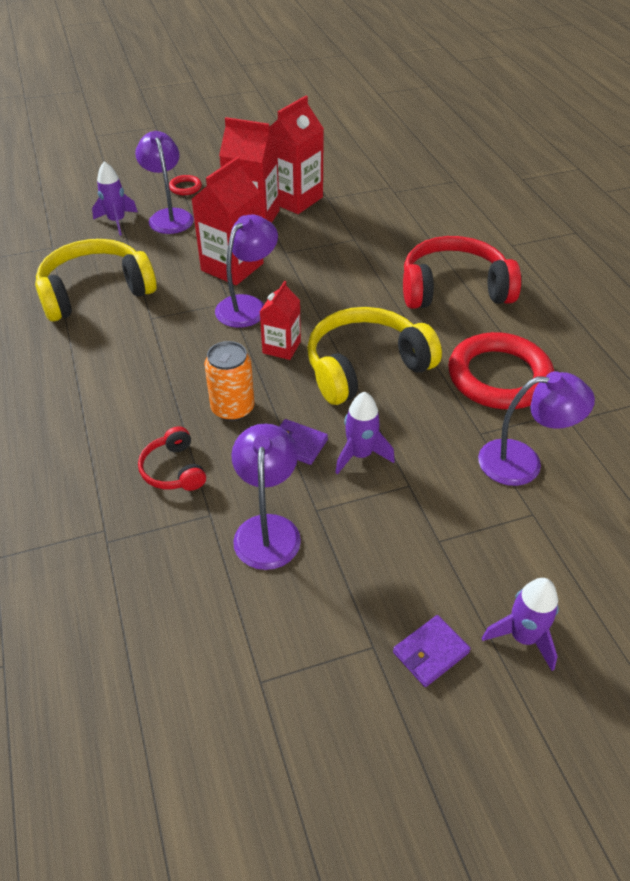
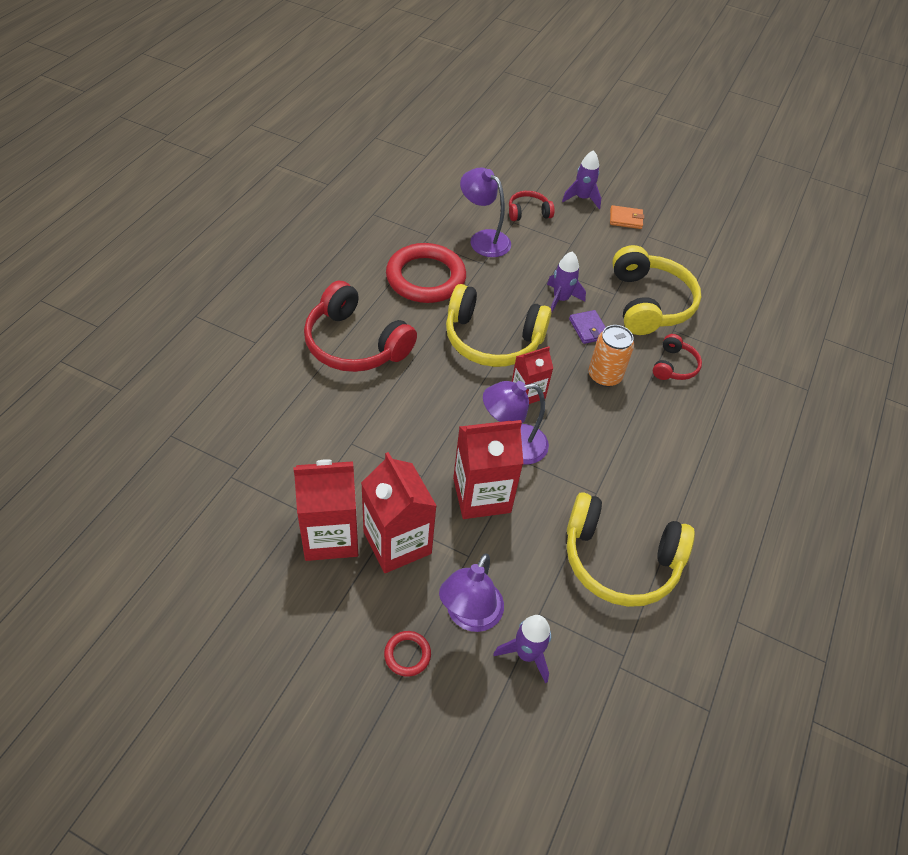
camera: 140 degrees left, 5 degrees up
purple lamp [231,423,301,570] -> yellow headphones [612,245,701,335]
purple wallet [393,615,470,687] -> orange wallet [610,205,644,229]
none -> red headphones [509,191,555,221]

